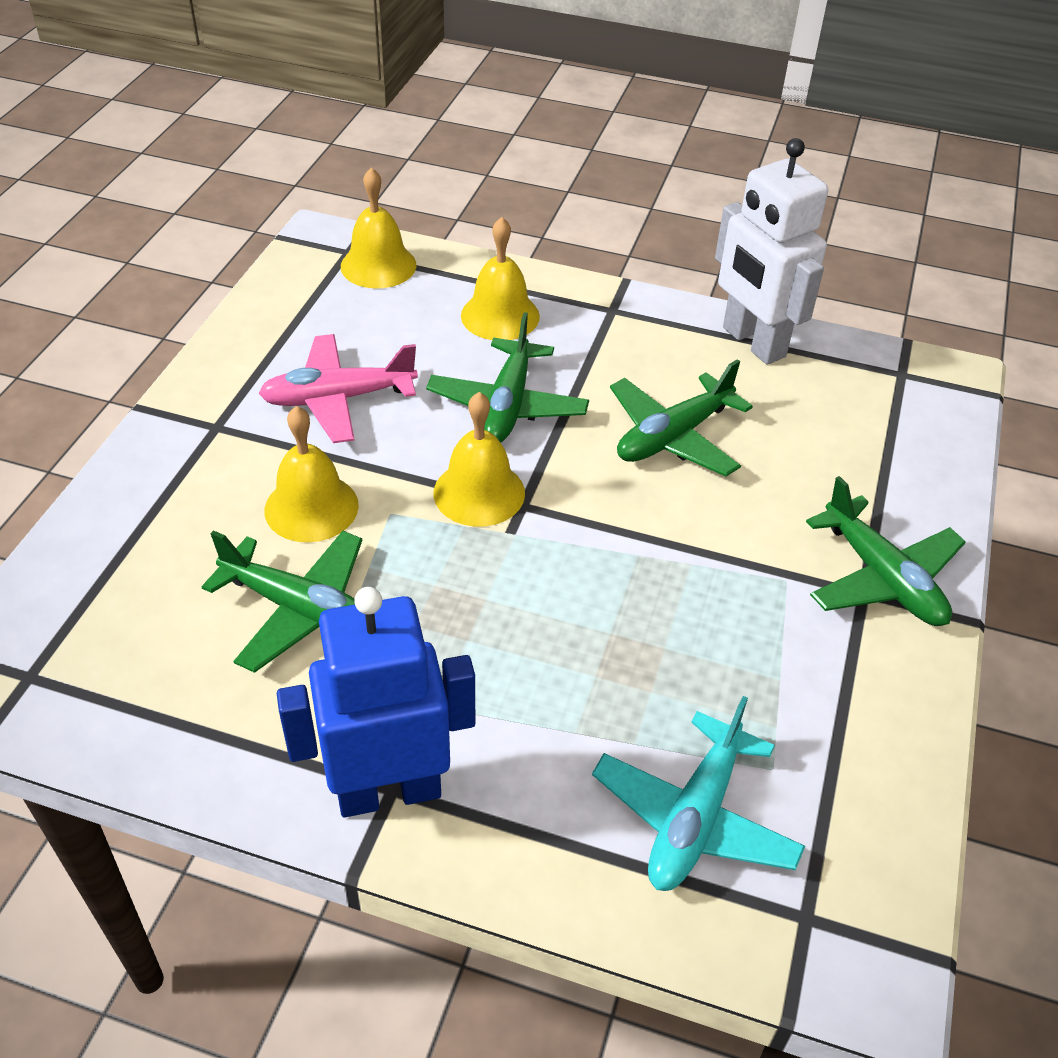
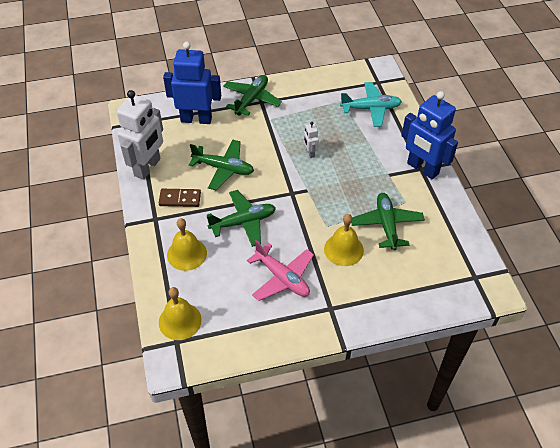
camera: 120 degrees left, 5 degrees up
yellow bell [434,392,525,527] -> none
none -> brown domino [159,189,201,207]
none -> blue robot [163,42,221,124]
none -> white robot [304,122,319,158]

